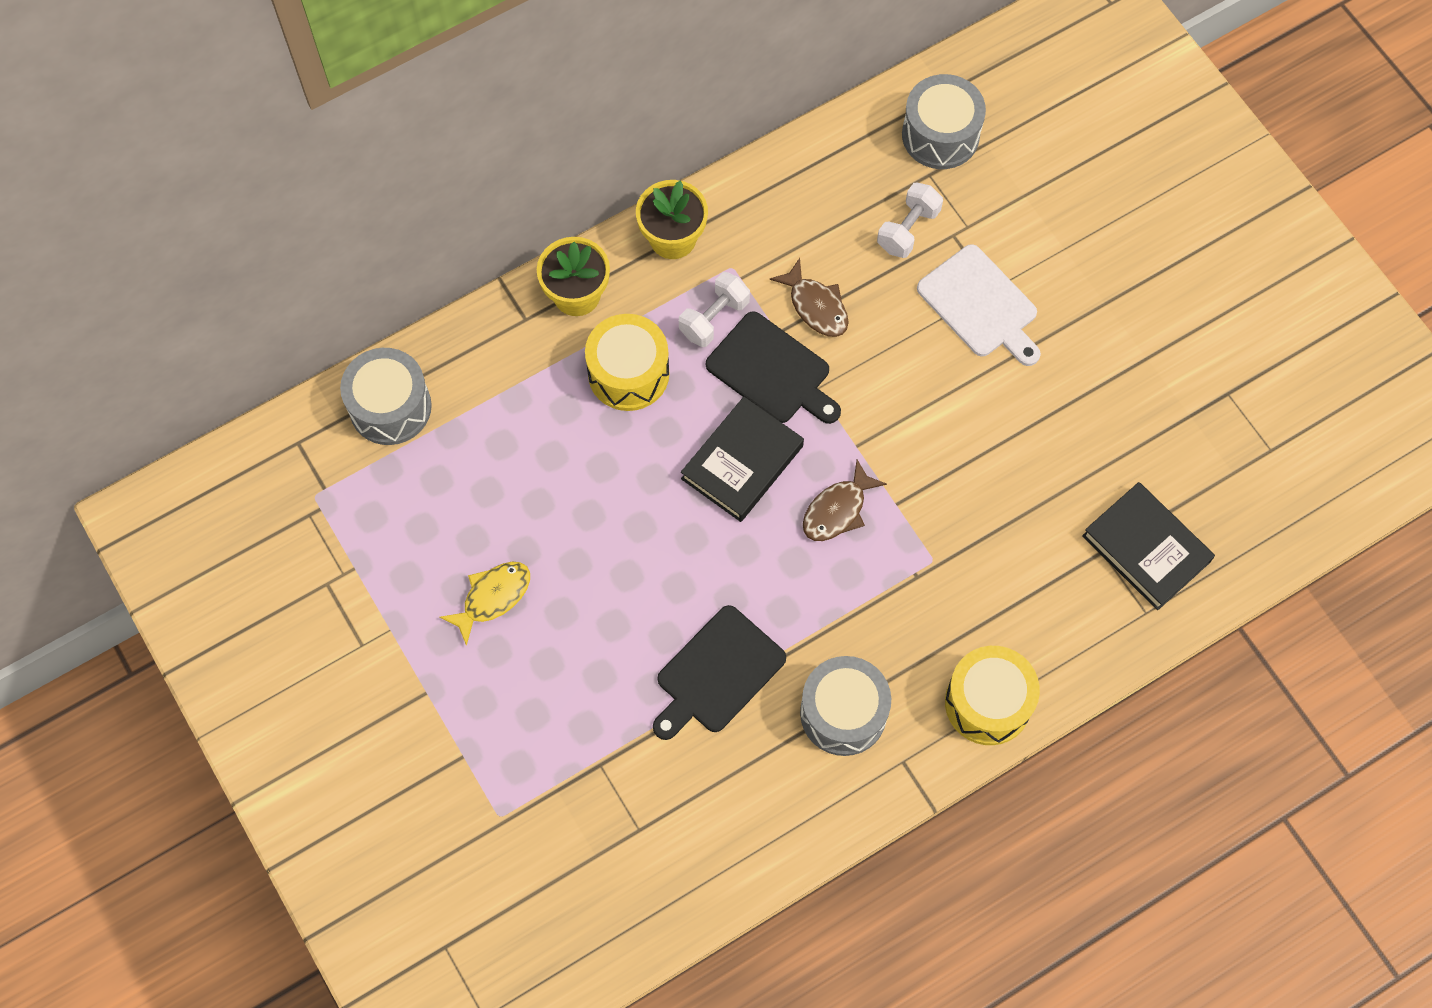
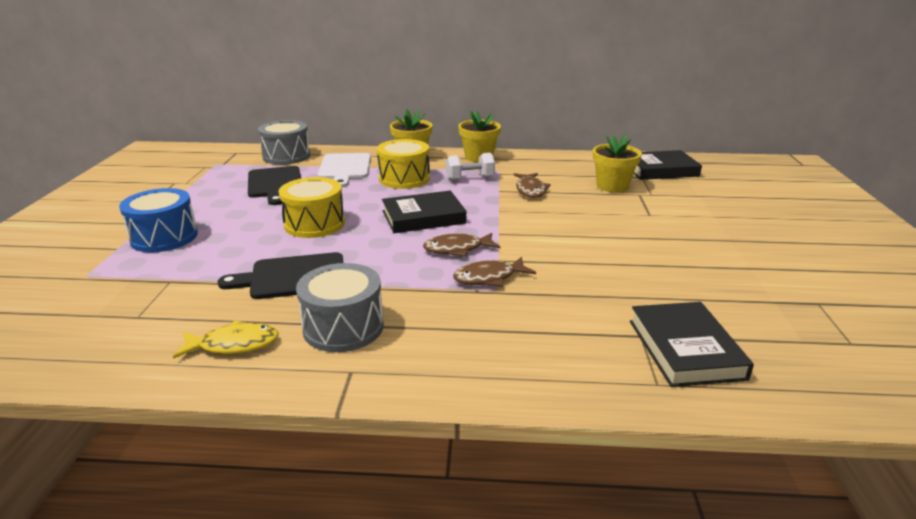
camera: 35 degrees right, 40 degrees down
yellow fish [439,562,530,646] -> yellow fish moved to [173,321,279,359]
black cutting board [706,311,841,424] -> black cutting board moved to [248,166,301,205]
white dumbbell [877,182,943,258] -> yellow flower pot [593,134,642,192]
grey drum [902,74,986,169] -> black book [634,150,702,180]
white cutting board [917,244,1041,366] -> white cutting board moved to [318,153,371,188]
yellow drum [945,646,1040,745] -> yellow drum moved to [278,177,345,238]
none -> blue drum [119,188,198,252]
none -> brown fish [453,257,536,287]

